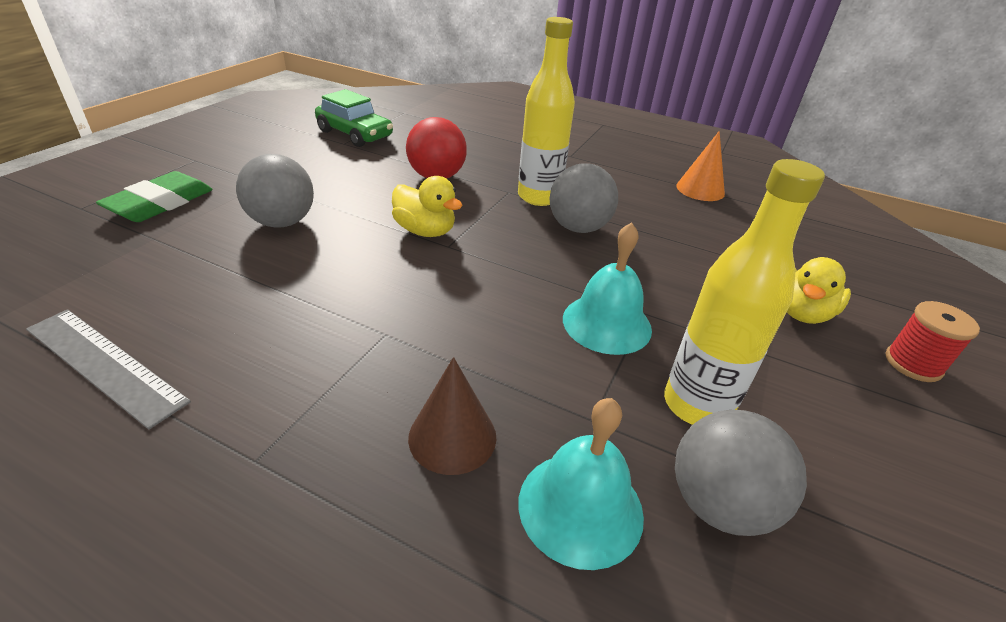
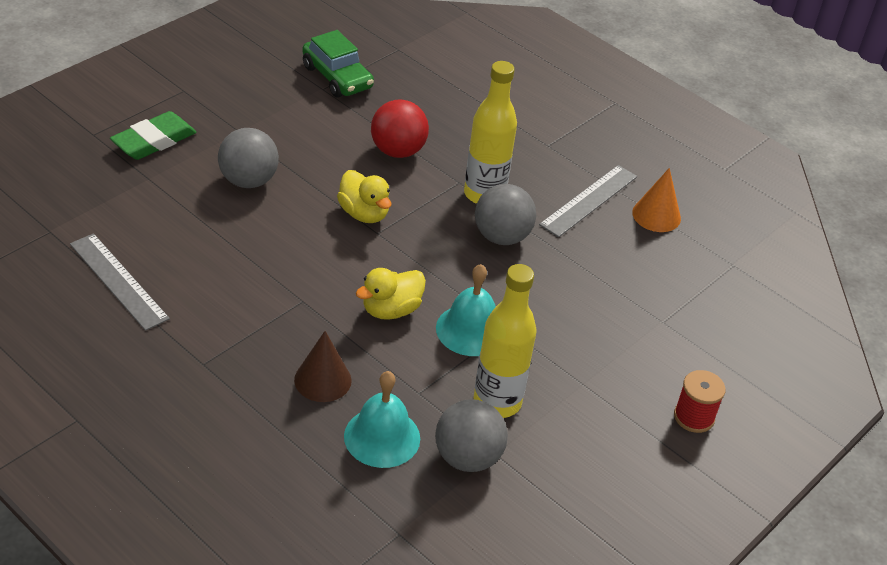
camera: 15 degrees right, 5 degrees up
yellow duck [787,257,851,324] -> yellow duck moved to [356,268,426,320]
none -> grey ruler [539,165,637,237]

